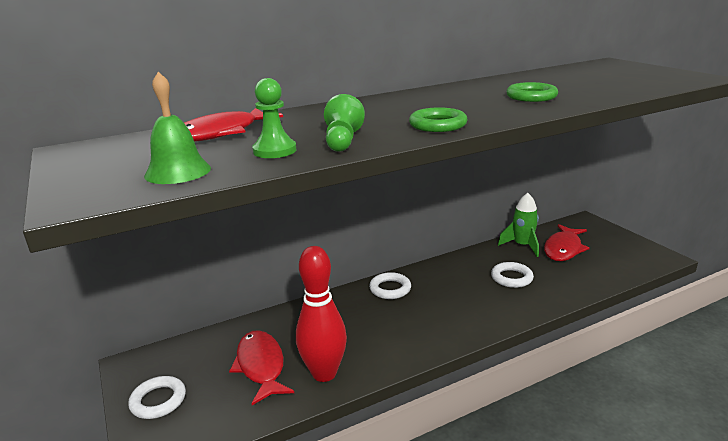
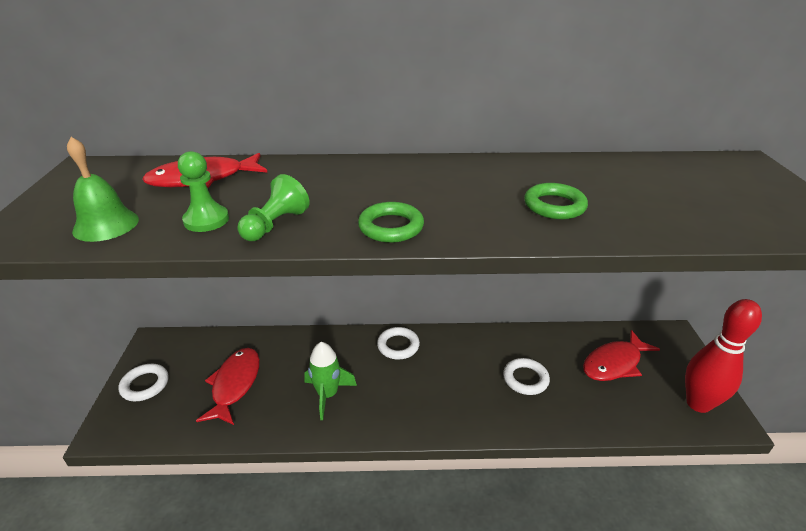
camera: 25 degrees right, 10 degrees up
red bowling pin [296,246,347,382] -> red bowling pin moved to [685,299,762,413]
green rocket [498,193,539,257] -> green rocket moved to [304,342,357,420]

